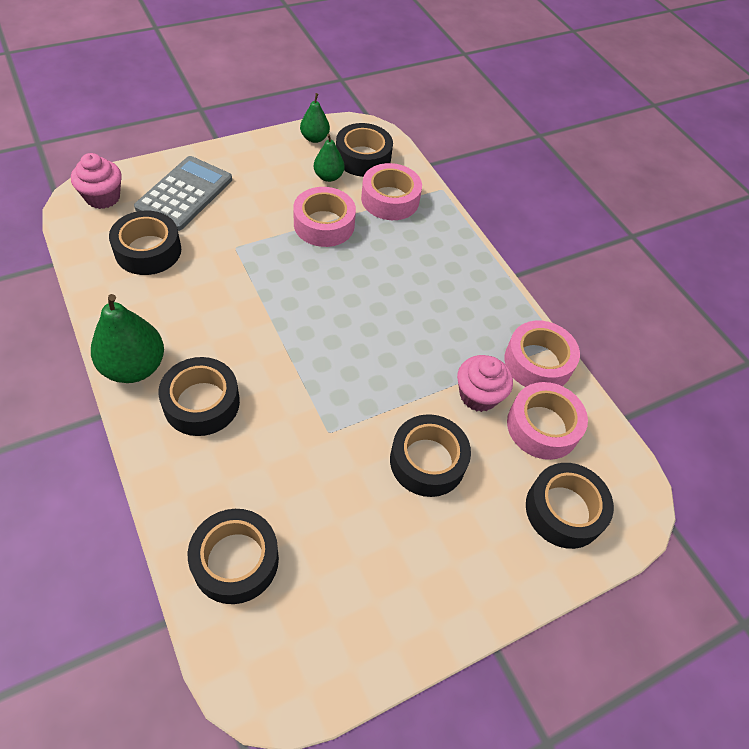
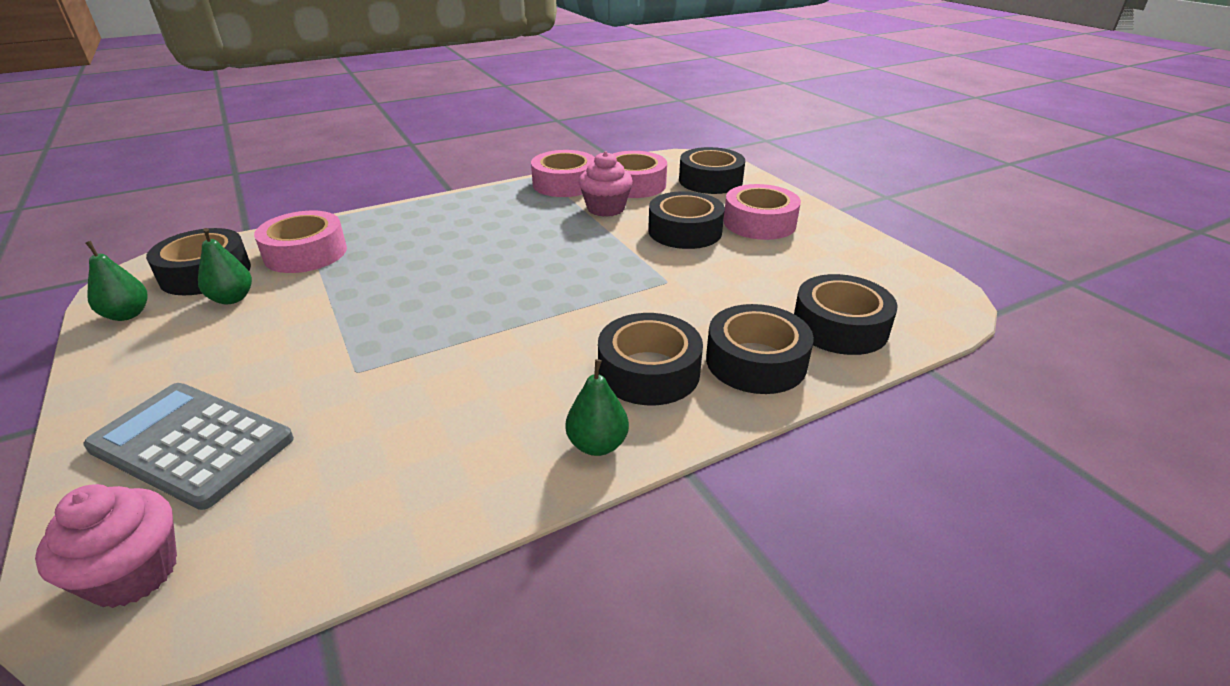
camera: 85 degrees left, 20 degrees down
green pear [91,294,164,383] -> green pear [566,359,629,456], size x0.58
black tape [109,211,181,275] -> black tape moved to [706,304,814,394]
pink tape [293,187,356,247] -> pink tape moved to [724,184,801,240]

